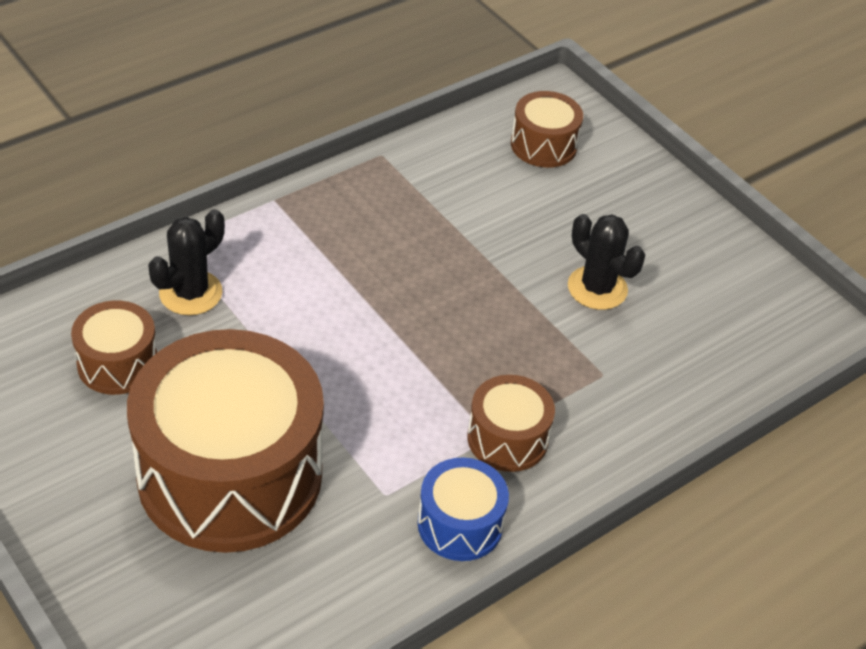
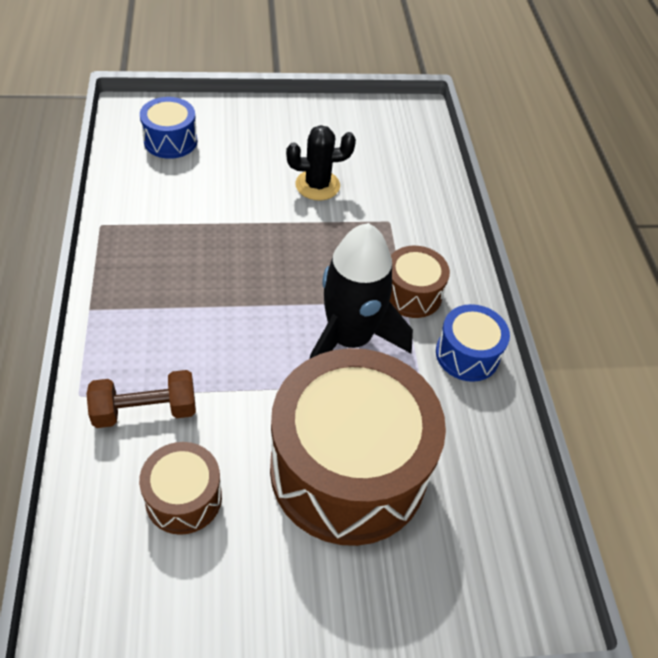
camera: 60 degrees left, 5 degrees up
black cactus [148,209,225,315] -> brown dumbbell [87,370,196,428]
brown drum [511,91,583,168] -> blue drum [140,97,197,159]
none -> black rocket [310,223,413,359]

